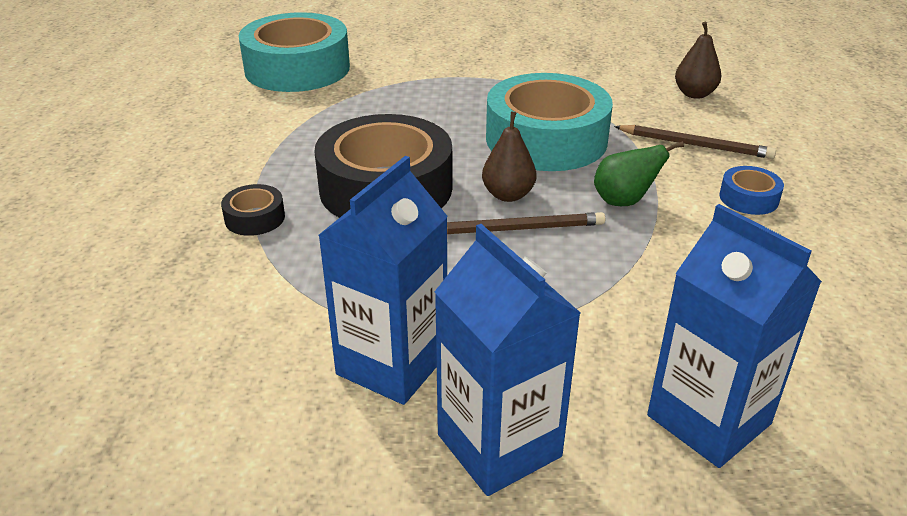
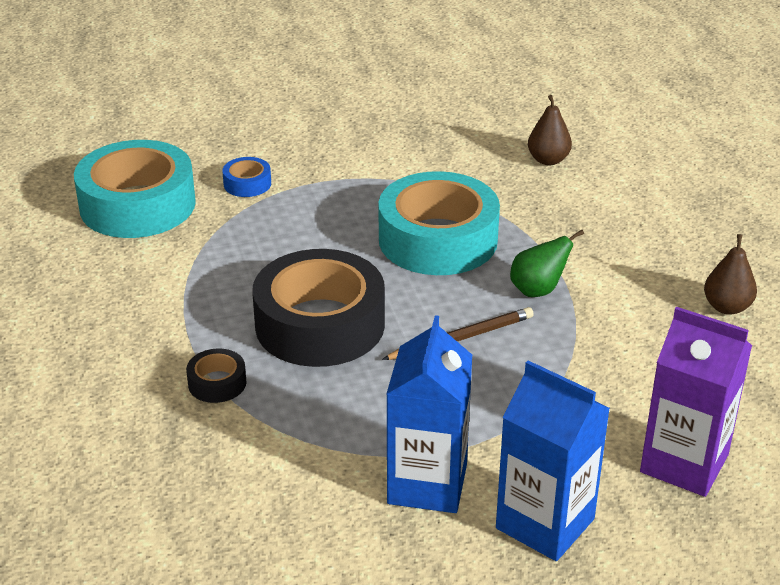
camera: 20 degrees left, 0 degrees up
brown pear [482,112,537,202] -> brown pear moved to [704,234,757,315]
brown pencil [614,125,776,159] -> none
blue carton [647,204,822,468] -> purple carton [640,307,752,497]
blue tape [719,166,784,215] -> blue tape moved to [222,157,271,197]

